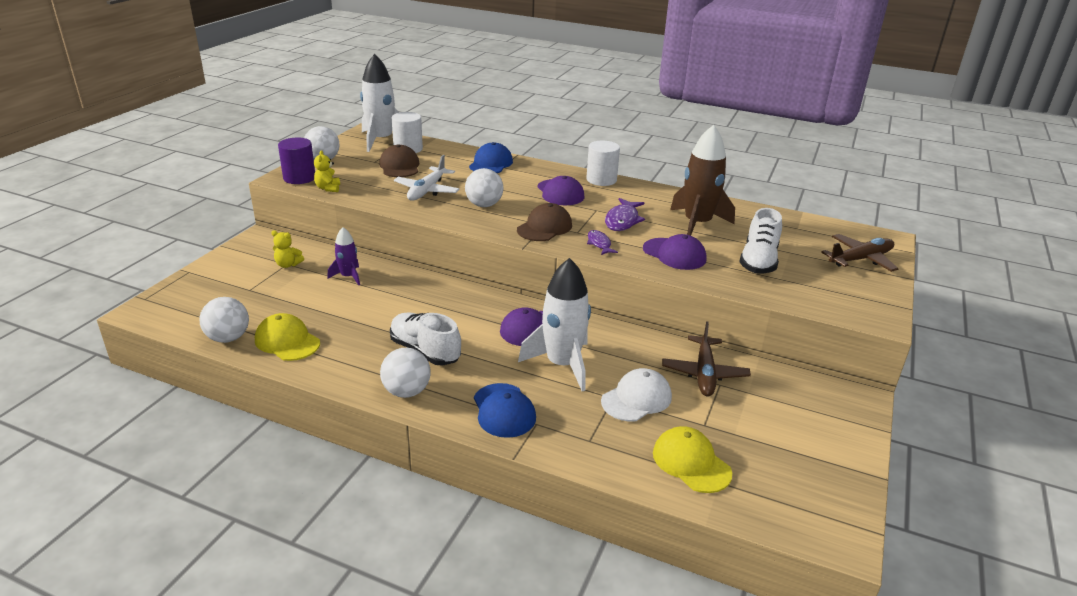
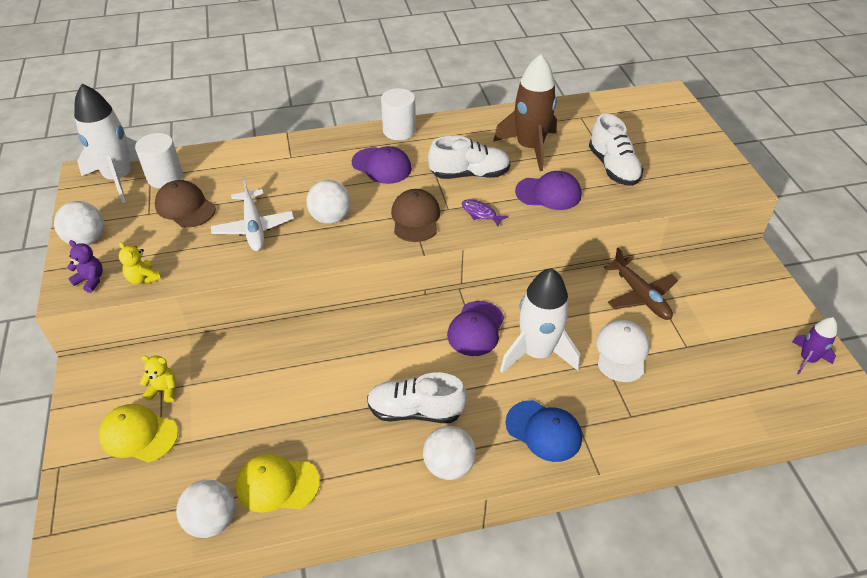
camera: 35 degrees left, 15 degrees up
yellow teddy bear [271,230,304,268] -> yellow teddy bear turned 150 degrees counterclockwise [140,355,176,403]
purple cylinder [278,138,315,184] -> purple teddy bear [67,240,103,293]
purple rocket [327,227,360,285] -> purple rocket moved to [792,317,837,375]
blue cap [469,142,513,173] -> none
purple fish [605,198,645,231] -> white shoe [428,135,511,179]
yellow cap [653,426,732,493] -> yellow cap moved to [99,404,178,462]
brown plane [821,234,898,272] -> none

